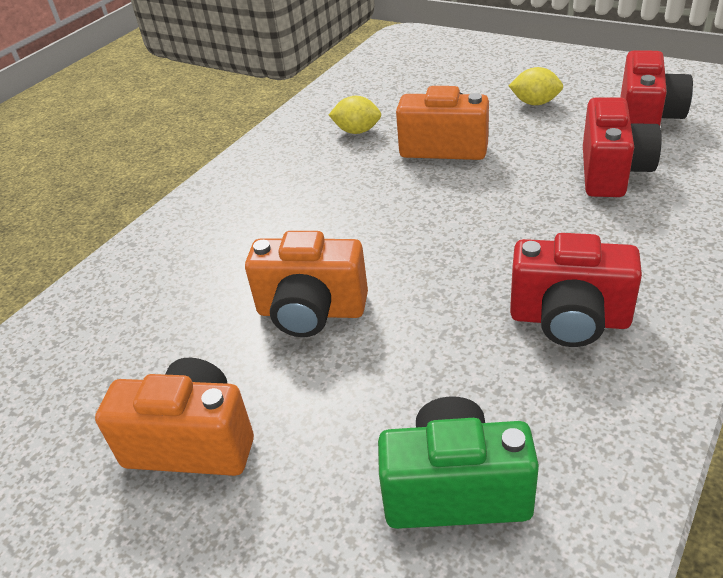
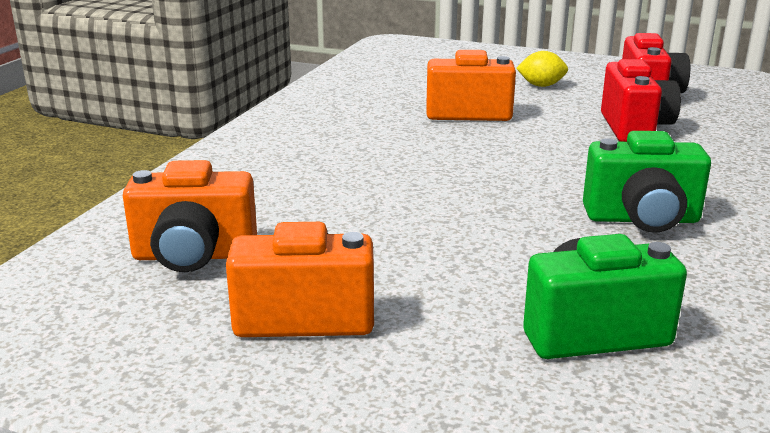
camera: 15 degrees left, 15 degrees down
orange camera [245,231,368,337] -> orange camera moved to [123,160,257,272]
yellow lemon [329,96,381,134] -> none
red camera [510,233,642,347] -> green camera [583,131,711,233]

